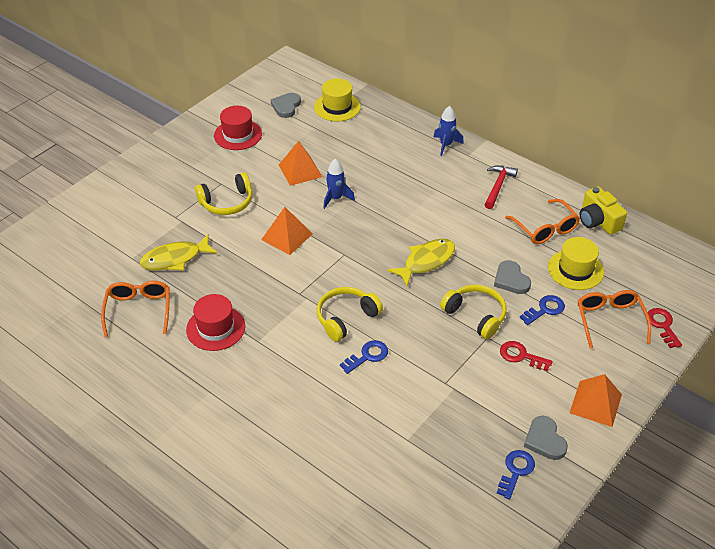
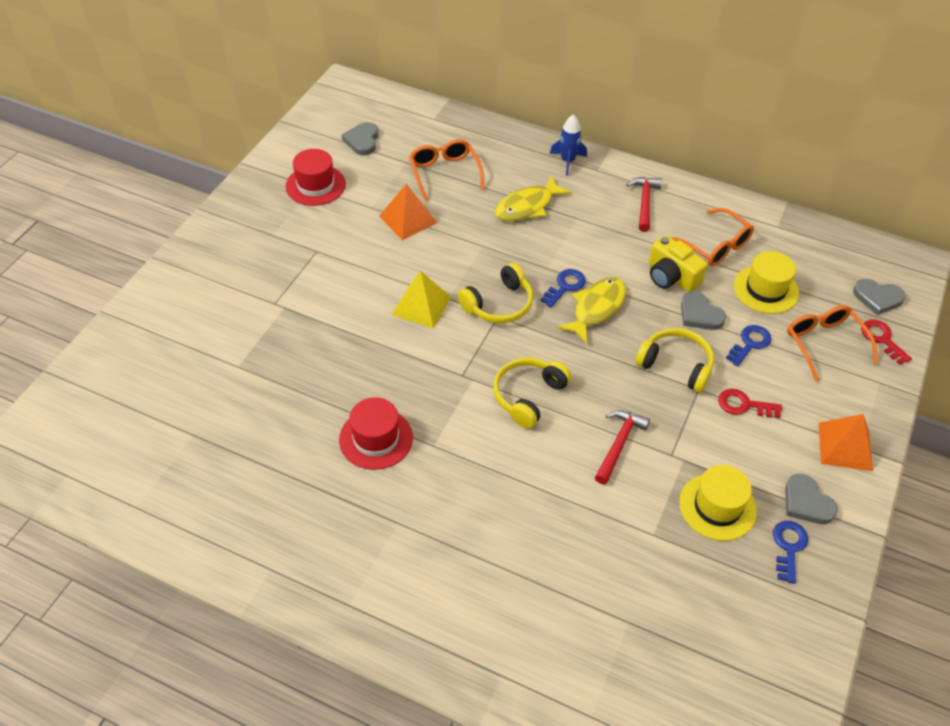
camera: 15 degrees left, 5 degrees up
orange glasses [101,281,169,337] -> orange glasses moved to [409,139,484,201]
yellow fish [140,234,218,270] -> yellow fish moved to [495,176,572,222]
yellow headphones [195,173,252,215] -> yellow headphones moved to [458,263,533,323]
orange pyramid [261,207,312,255] -> yellow pyramid [392,271,451,328]
yellow hat [314,79,361,122] -> yellow hat moved to [679,465,757,541]
blue rocket [323,159,355,209] -> none
blue key [340,340,388,374] -> blue key moved to [540,269,586,308]
yellow camera [580,187,627,235] -> yellow camera moved to [649,235,708,292]
none -> red hammer [595,410,650,484]
none -> grey heart [853,279,906,315]

